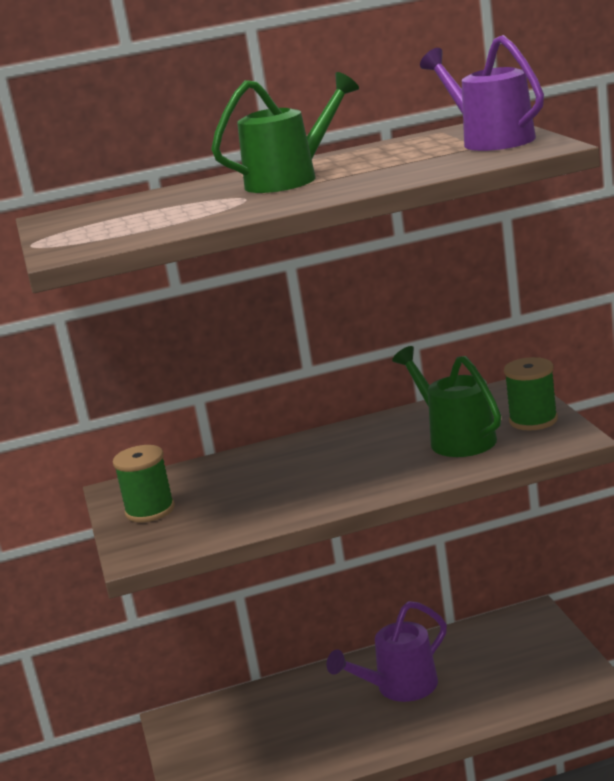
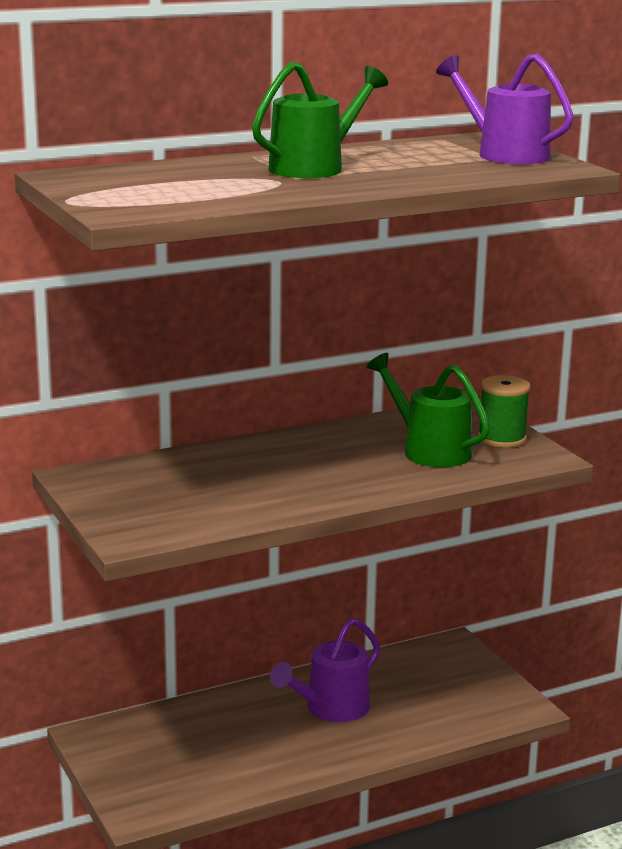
camera: 15 degrees left, 0 degrees up
green spool [113,445,175,522] -> none

